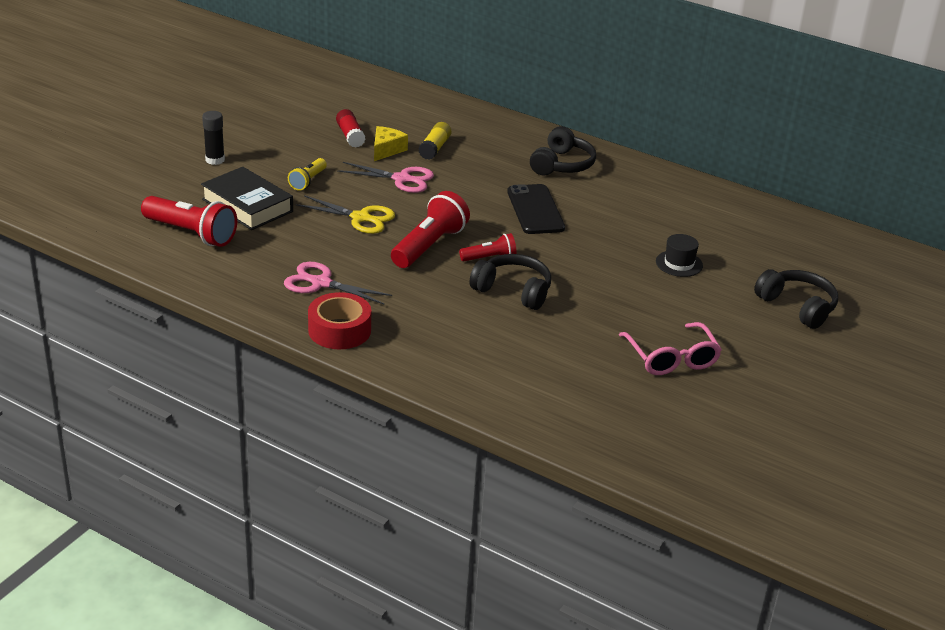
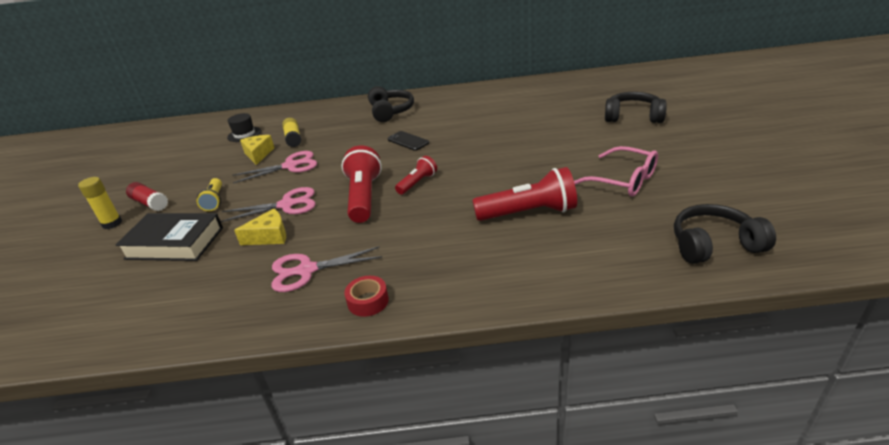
camera: 30 degrees left, 0 degrees up
red flashlight [141,196,237,247] -> red flashlight moved to [472,167,577,221]
black glue stick [202,111,225,165] -> yellow glue stick [78,177,122,229]
yellow scissors [296,195,395,234] -> pink scissors [221,187,316,222]
red tape [308,292,371,349] -> red tape [344,276,389,317], size x0.61
red glue stick [336,109,366,148] -> red glue stick moved to [126,182,168,211]
black headphones [470,254,551,310] -> black headphones moved to [674,204,776,264]
black phone [507,184,565,234] -> black phone [388,131,429,151], size x0.61
black hat [656,234,703,277] -> black hat moved to [227,113,261,142]
none -> yellow cheese [234,208,286,245]

